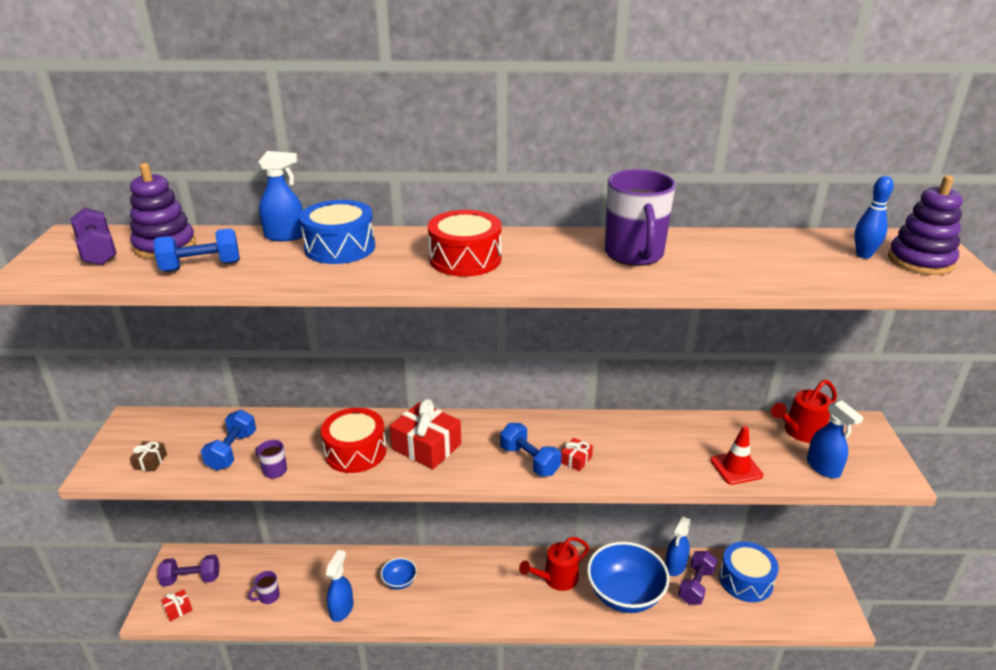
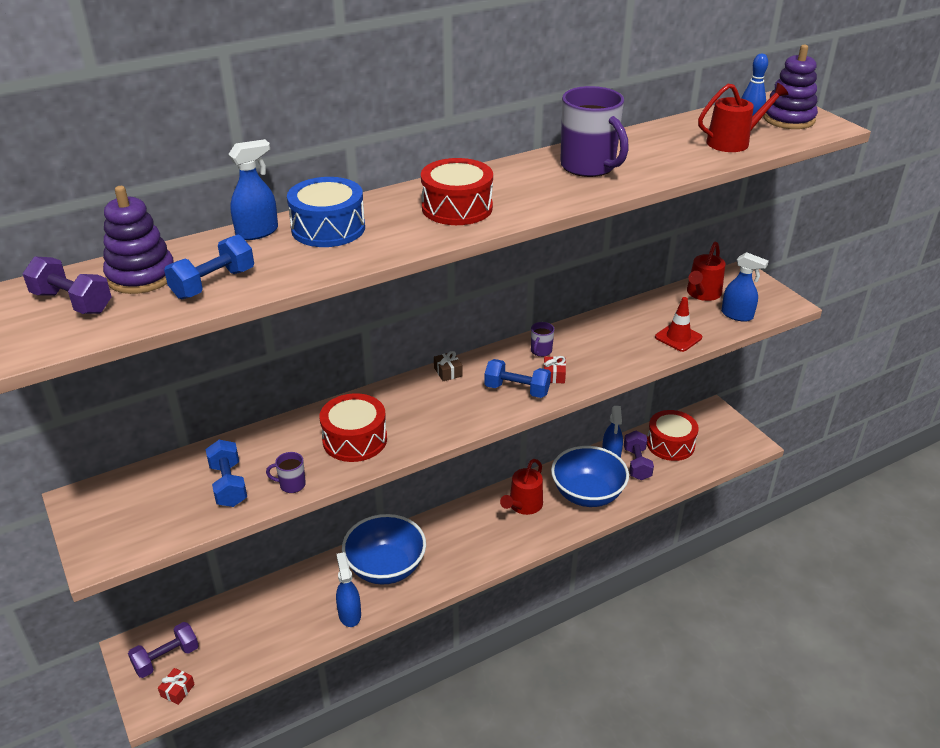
camera: 30 degrees left, 5 degrees up
brown gift [130,441,167,471] -> brown gift moved to [434,351,463,381]
purple mug [248,571,280,604] -> purple mug moved to [531,322,554,357]
blue bowl [381,558,417,590] -> blue bowl [342,514,426,585], size x2.19
red gift [390,399,461,470] -> none
blue drum [719,542,779,602] -> red drum [647,410,699,461]
none -> red watering can [698,83,789,152]

